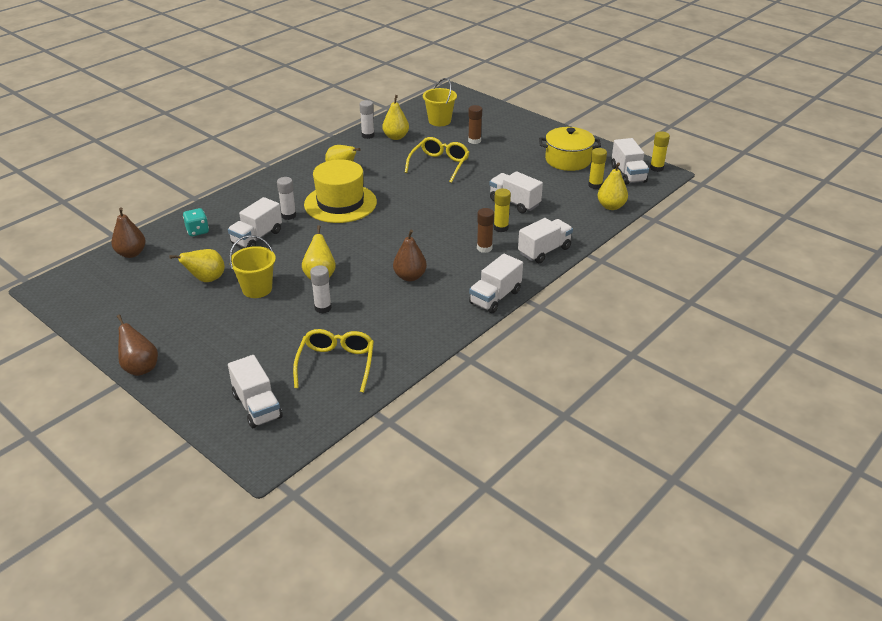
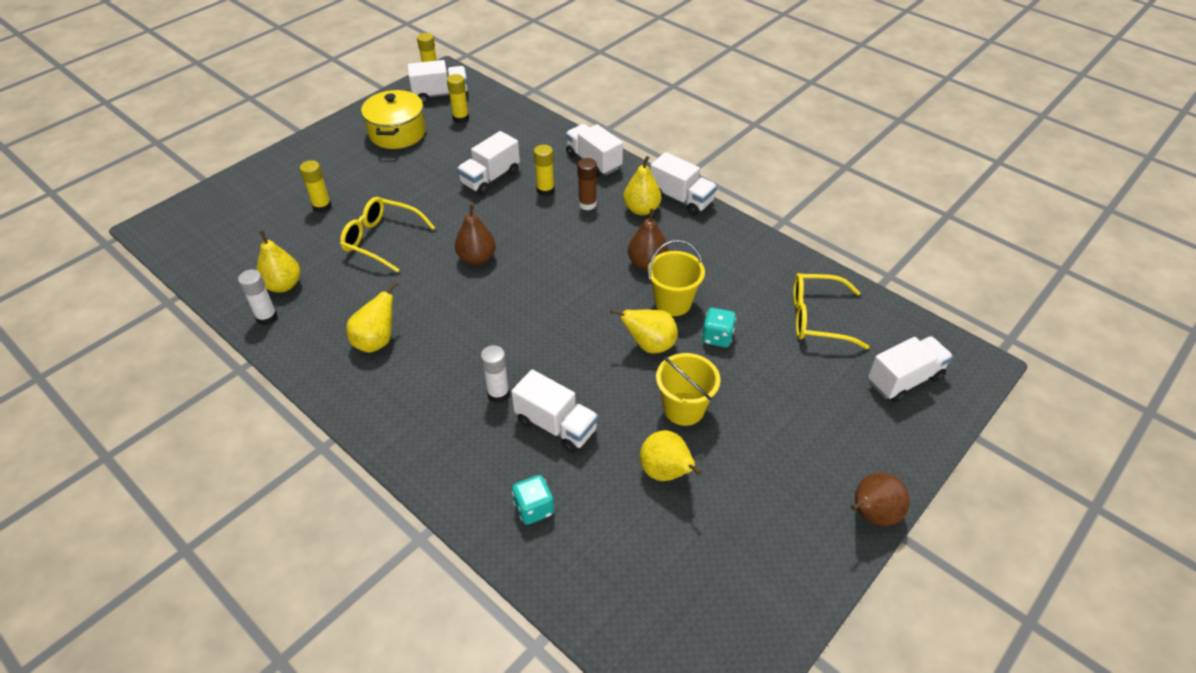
camera: 90 degrees left, 10 degrees up
brown pear [111,208,146,258] -> brown pear moved to [455,204,496,265]
yellow hat [304,160,377,223] -> none
white glue stick [310,265,332,314] -> turquoise dice [702,308,736,347]
yellow bucket [423,78,457,126] -> yellow bucket moved to [648,240,705,316]
brown glue stick [468,105,482,144] -> yellow glue stick [300,160,332,213]
yellow pear [598,162,628,210] -> yellow pear moved to [623,156,661,215]

